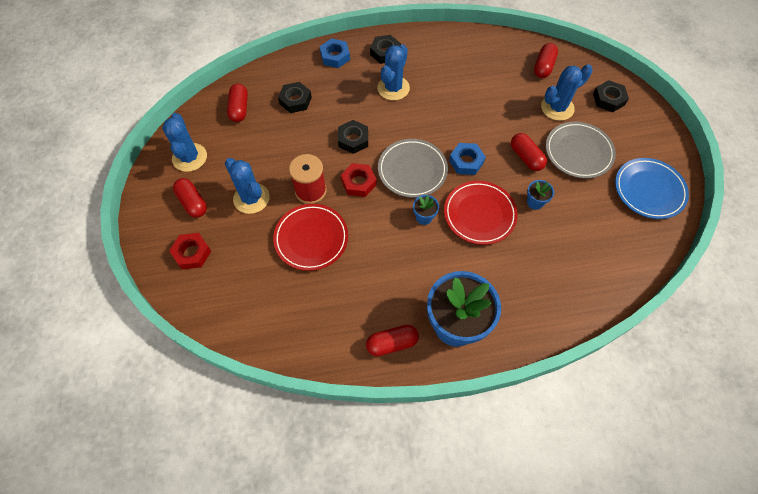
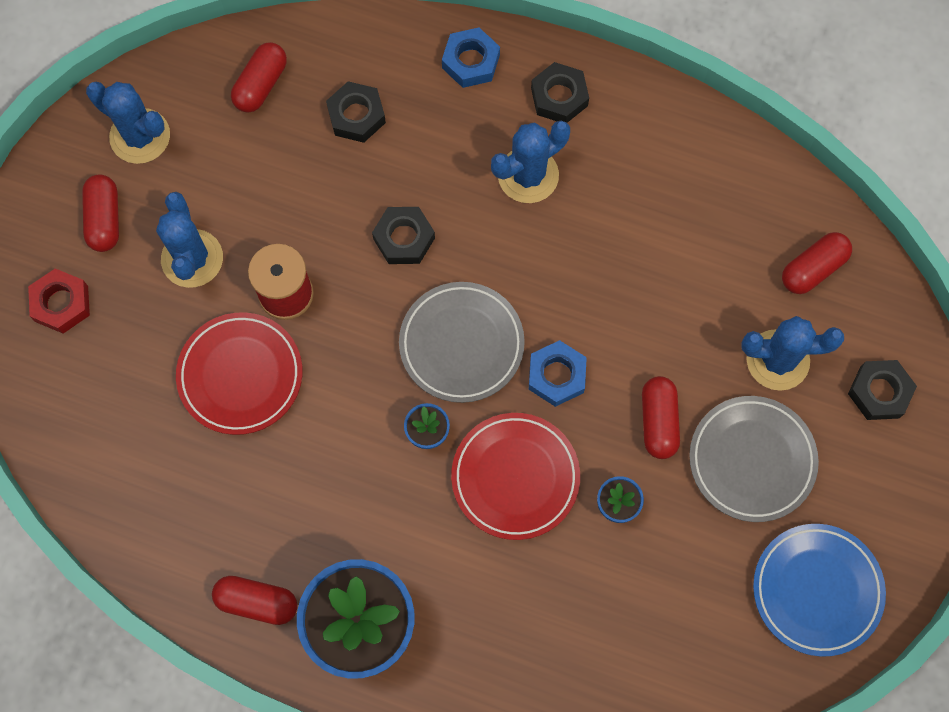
camera: 30 degrees right, 10 degrees up
blue cactus [162,113,207,172] -> blue cactus turned 75 degrees counterclockwise [86,82,170,164]
red nut [341,163,377,197] -> none

